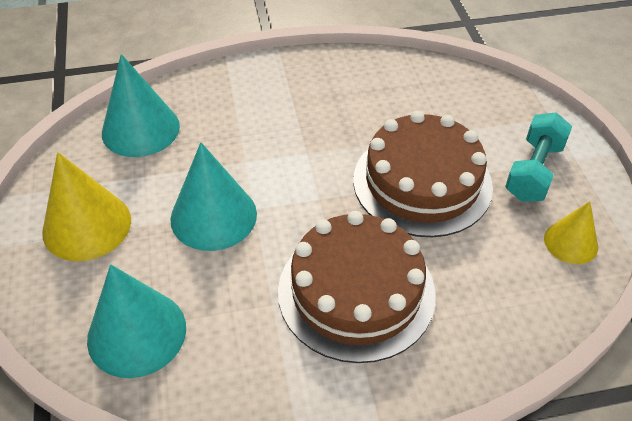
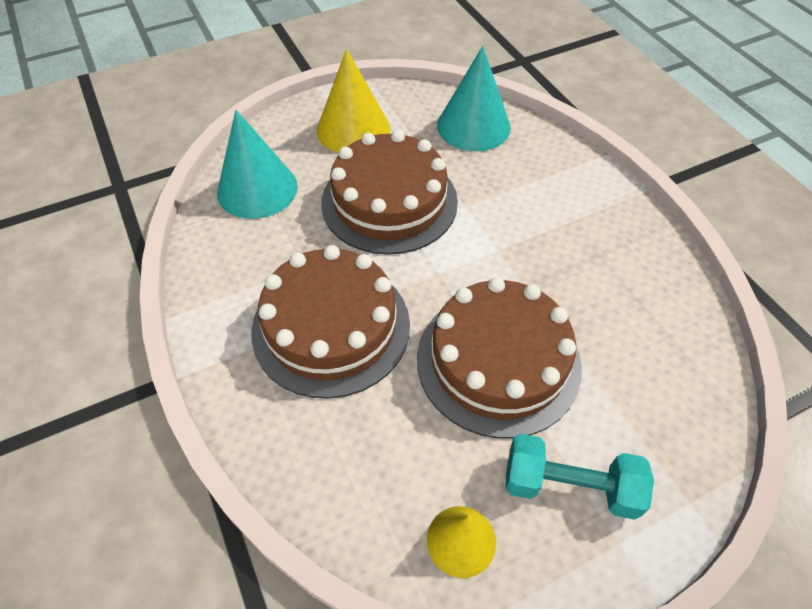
camera: 75 degrees right, 5 degrees up
turquoise cone [170,142,257,251] -> brown cake [321,130,458,255]

